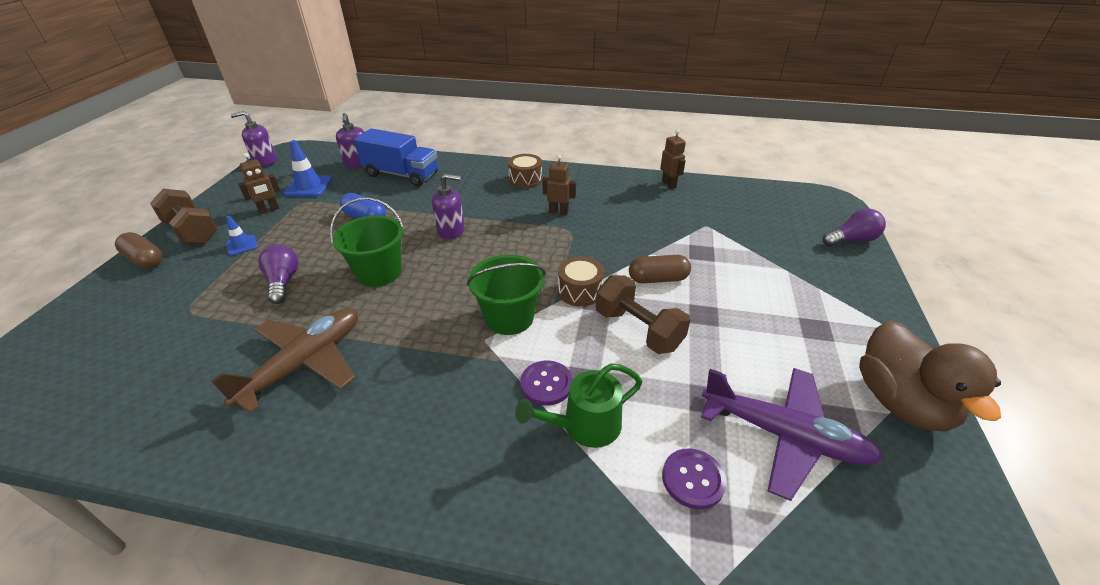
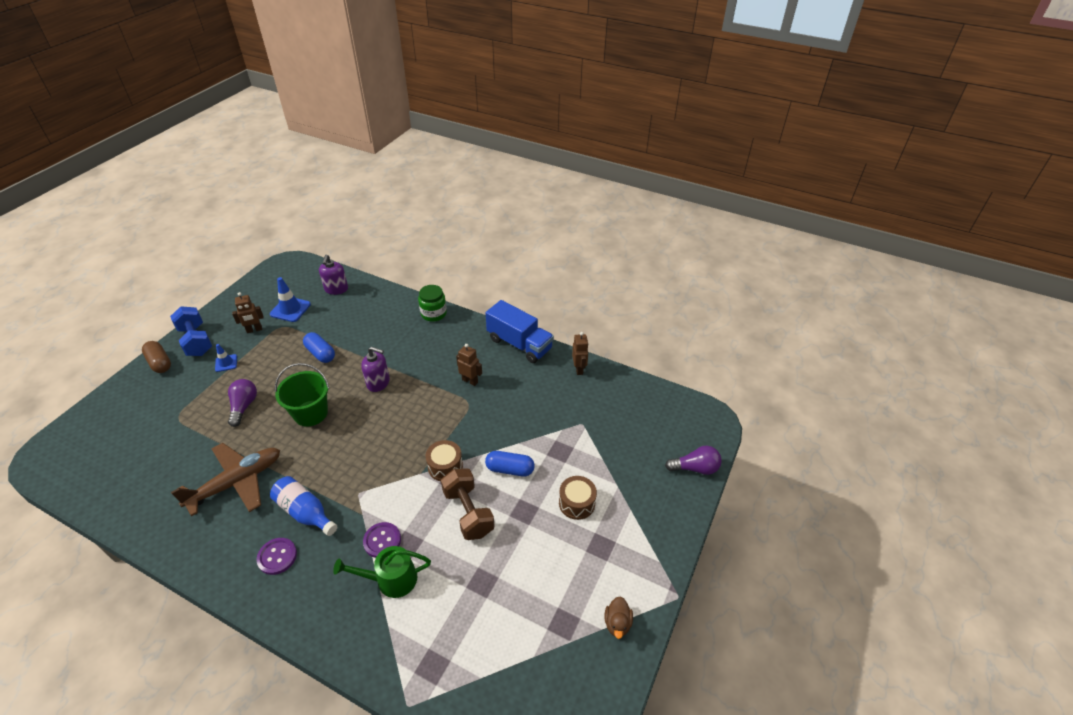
camera: 15 degrees right, 5 degrees up
brown dumbbell [150,189,218,244] -> blue dumbbell [170,306,212,356]
purple soap dispenser [230,111,277,167] -> none
blue truck [354,128,438,186] -> blue truck moved to [486,300,554,363]
green bucket [467,255,545,335] -> none
brown drum [508,154,542,188] -> brown drum moved to [559,476,597,520]
brown capsule [629,255,691,283] -> blue capsule [485,451,535,476]
purple button [662,448,727,509] -> purple button moved to [256,538,297,575]
purple plane [701,368,884,501] -> none
brown duck [859,320,1001,432] -> brown duck [605,596,633,639], size x0.45
none -> blue bottle [270,476,337,536]
none -> green jar [418,285,447,322]

